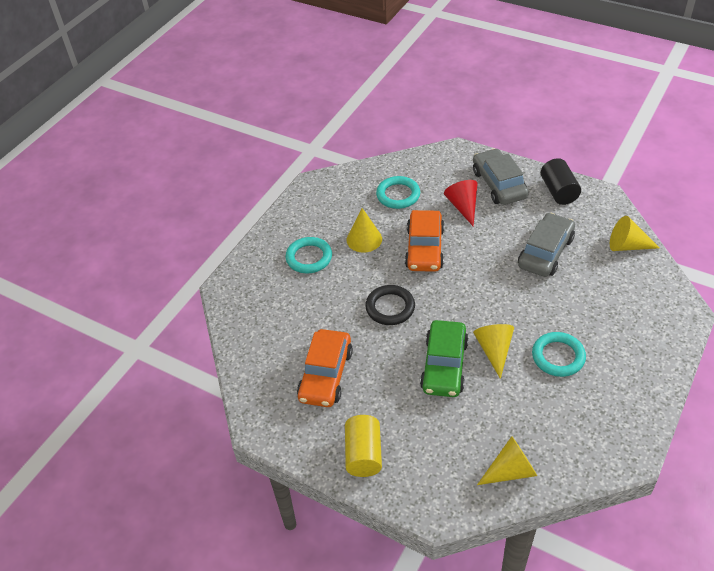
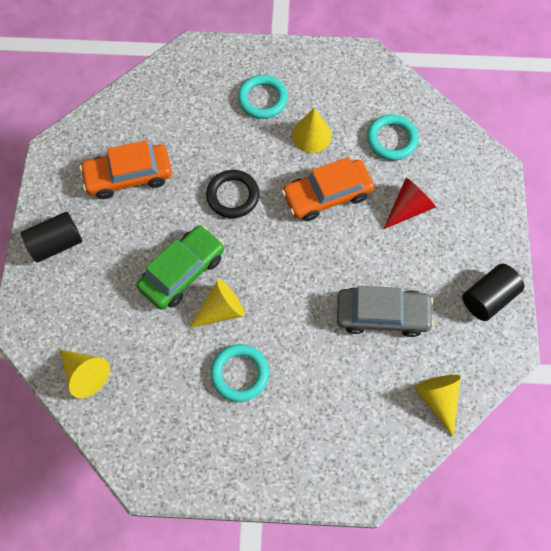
camera: 60 degrees right, 20 degrees up
yellow cylinder [345,415,382,477] -> black cylinder [21,212,82,263]
green car [420,320,469,397] -> green car turned 150 degrees clockwise [136,225,224,310]
grey car [473,148,529,205] -> none

